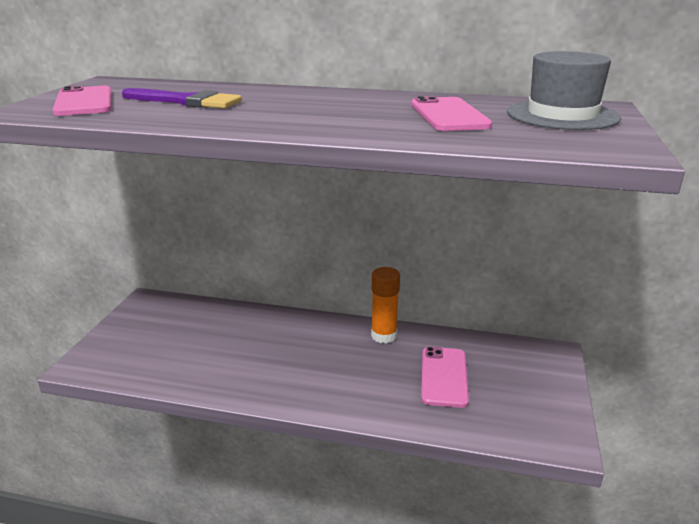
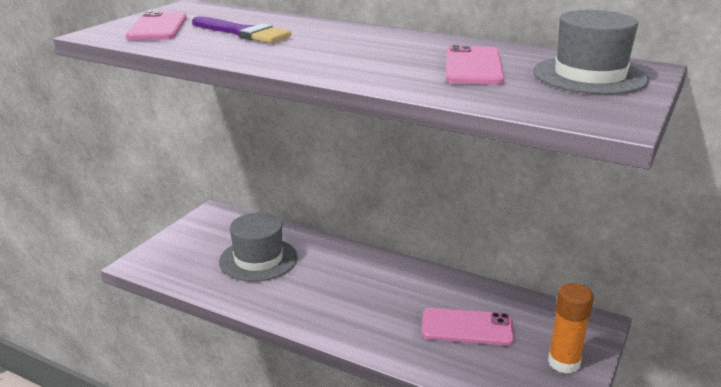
camera: 15 degrees right, 0 degrees up
orange glue stick [371,267,400,343] -> orange glue stick moved to [548,283,594,374]
pink phone [421,347,469,408] -> pink phone turned 75 degrees clockwise [422,308,514,346]
none -> grey hat [219,213,298,282]

